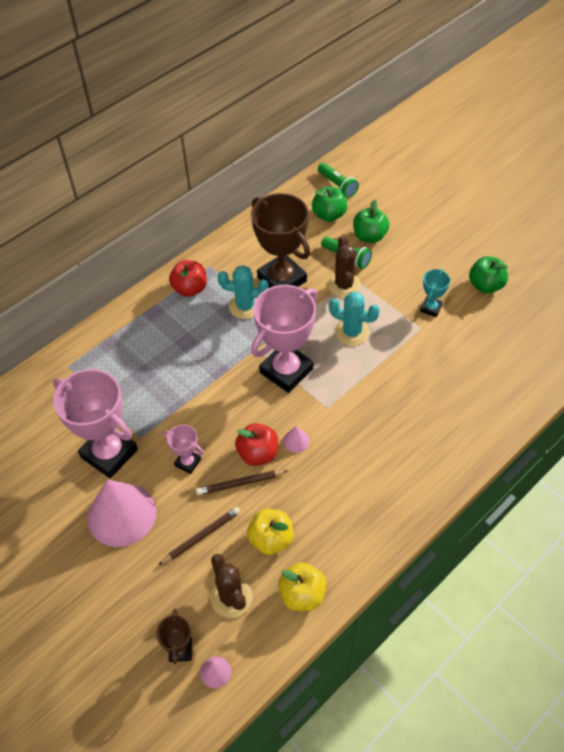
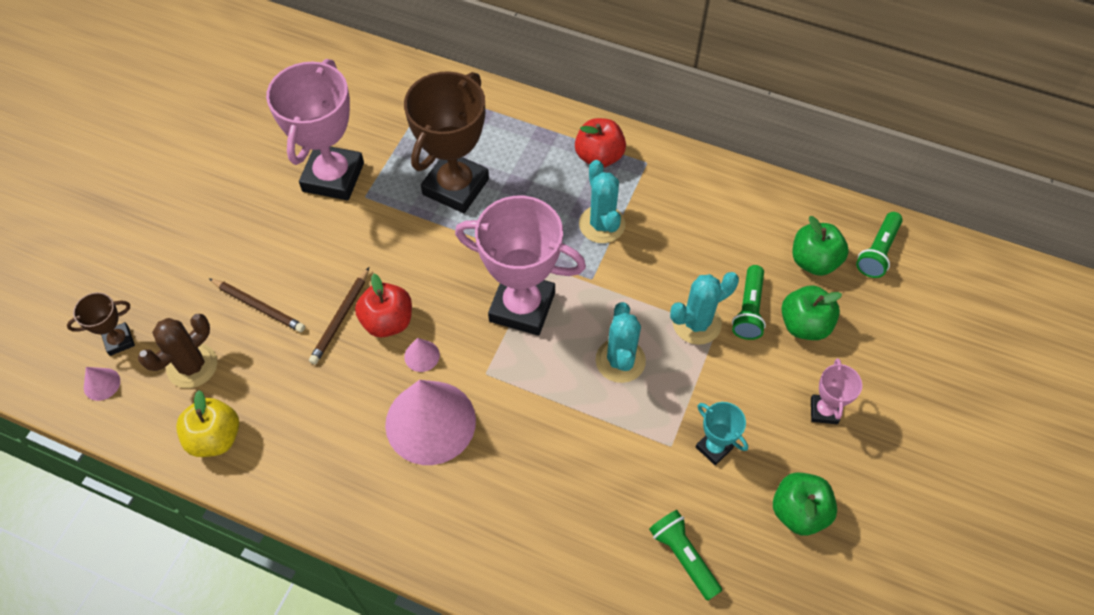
camera: 65 degrees right, 5 degrees up
pink cone [87,479,156,547] -> pink cone moved to [385,380,476,465]
pink trophy [163,425,204,474] -> pink trophy moved to [811,358,862,424]
brown pencil [196,470,288,495] -> brown pencil turned 120 degrees counterclockwise [309,267,369,365]
yellow apple [247,509,294,555] -> none
brown trophy [251,193,310,288] -> brown trophy moved to [404,71,489,213]
brown cactus [328,236,361,298] -> turquoise cactus [670,272,739,345]
turquoise trophy [420,269,450,317] -> turquoise trophy turned 45 degrees clockwise [696,402,748,465]
none -> green flashlight [649,510,722,601]

